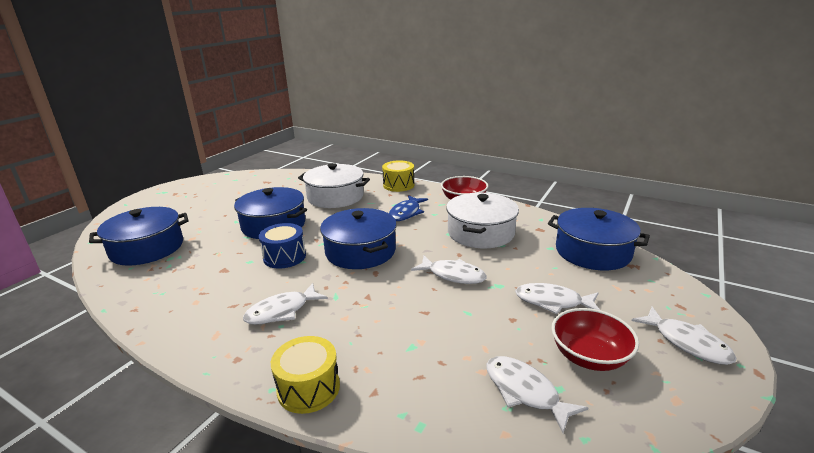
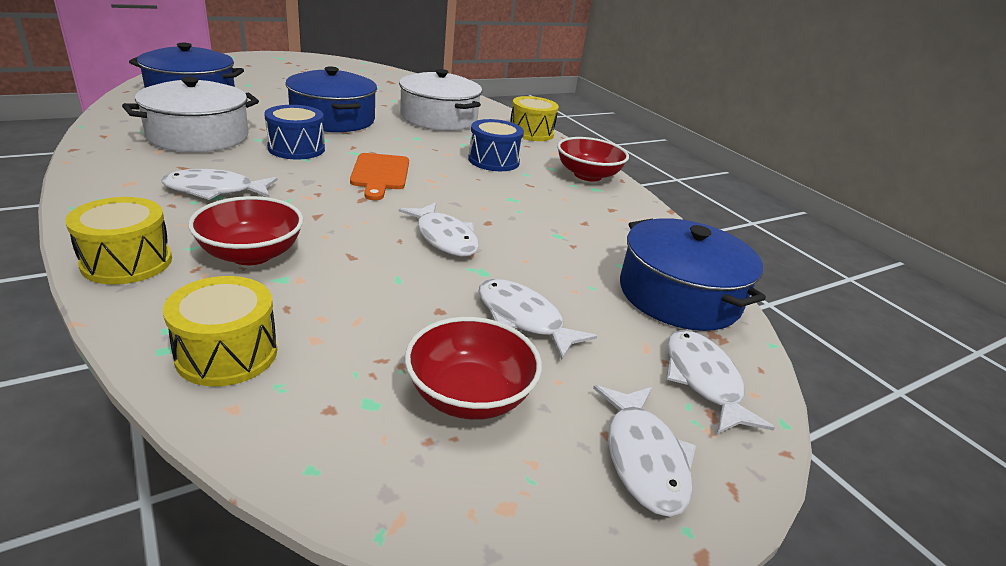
camera: 25 degrees right, 5 degrees up
blue pot [320,208,397,269] -> orange cutting board [350,153,409,200]
blue fish [389,195,428,221] -> blue drum [468,119,524,171]
white pot [446,193,519,248] -> white pot moved to [122,77,259,152]
white fish [487,356,589,434] -> white fish moved to [667,330,775,434]
none -> yellow drum [163,276,277,387]
none -> red bowl [188,196,303,265]

